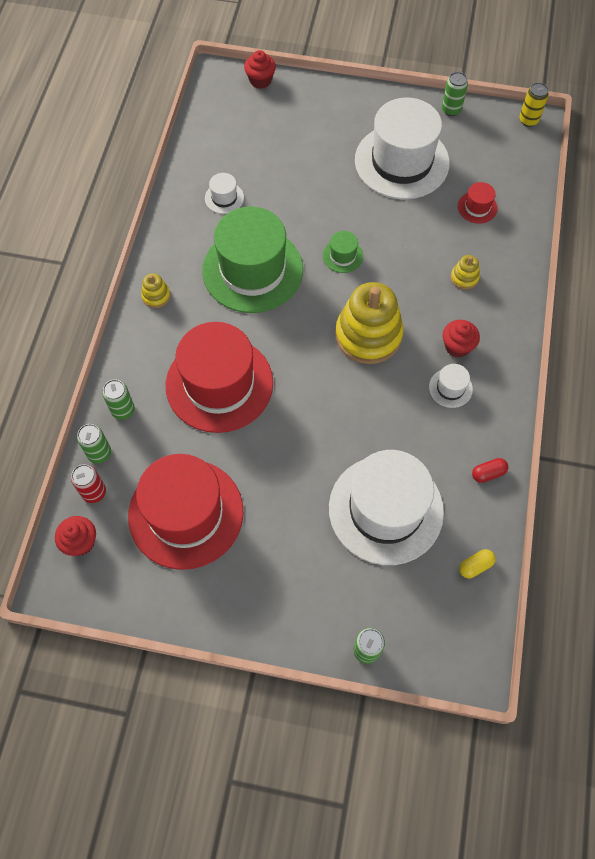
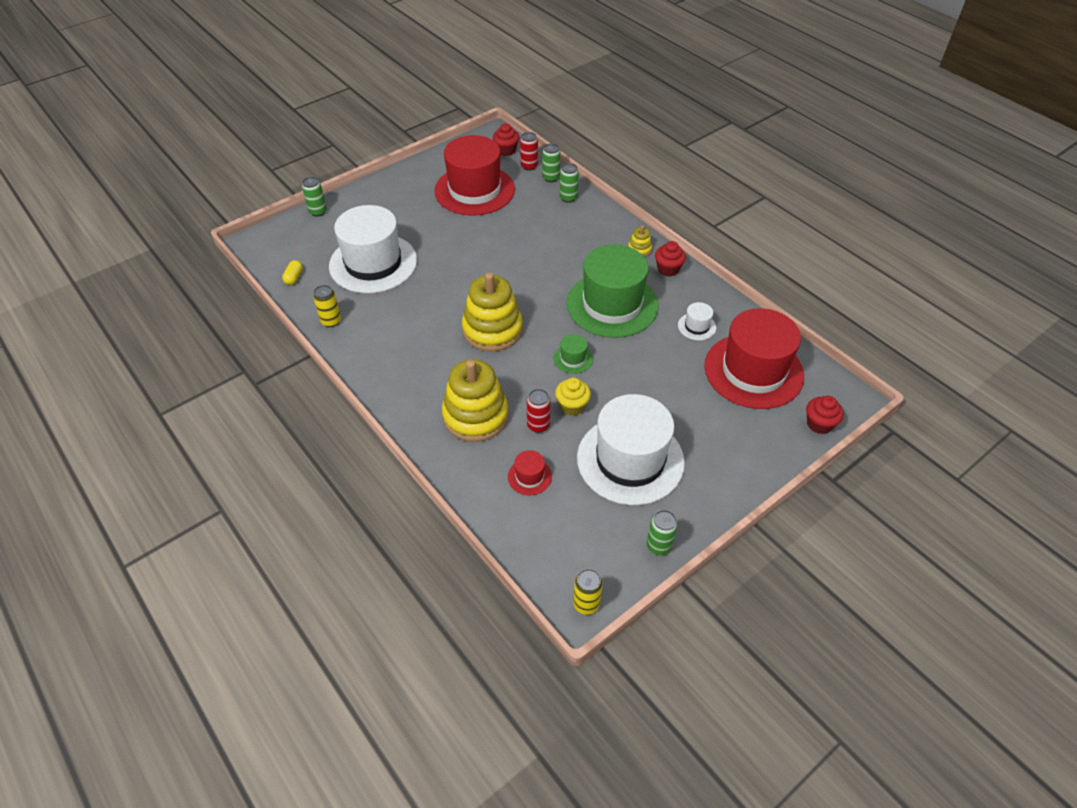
camera: 130 degrees right, 15 degrees down
red hat [165,322,273,433] -> red hat moved to [704,308,804,409]
white hat [429,364,473,408] -> none
red cupcake [443,320,480,358] -> red cupcake moved to [655,241,686,277]
yellow stacking toy [451,255,480,290] -> yellow stacking toy [442,359,509,442], size x2.30
red capsule [472,458,508,483] -> yellow can [313,285,341,327]
none -> red can [527,389,551,433]
none -> yellow cupcake [555,377,591,415]

